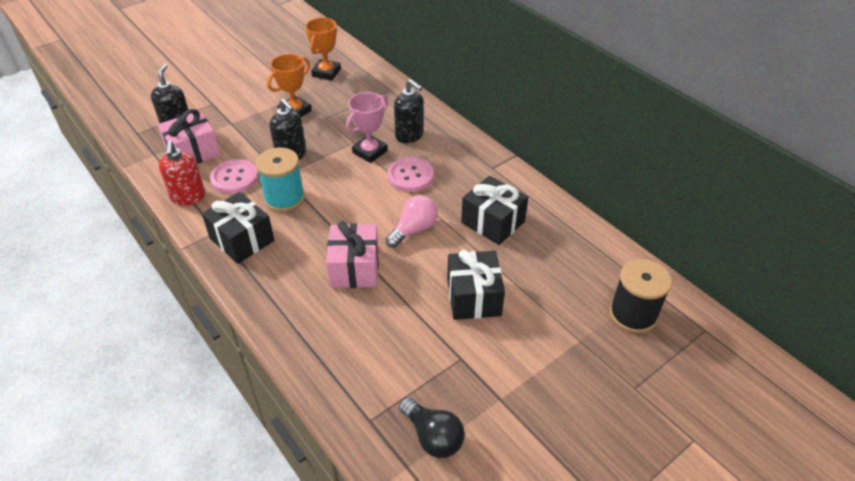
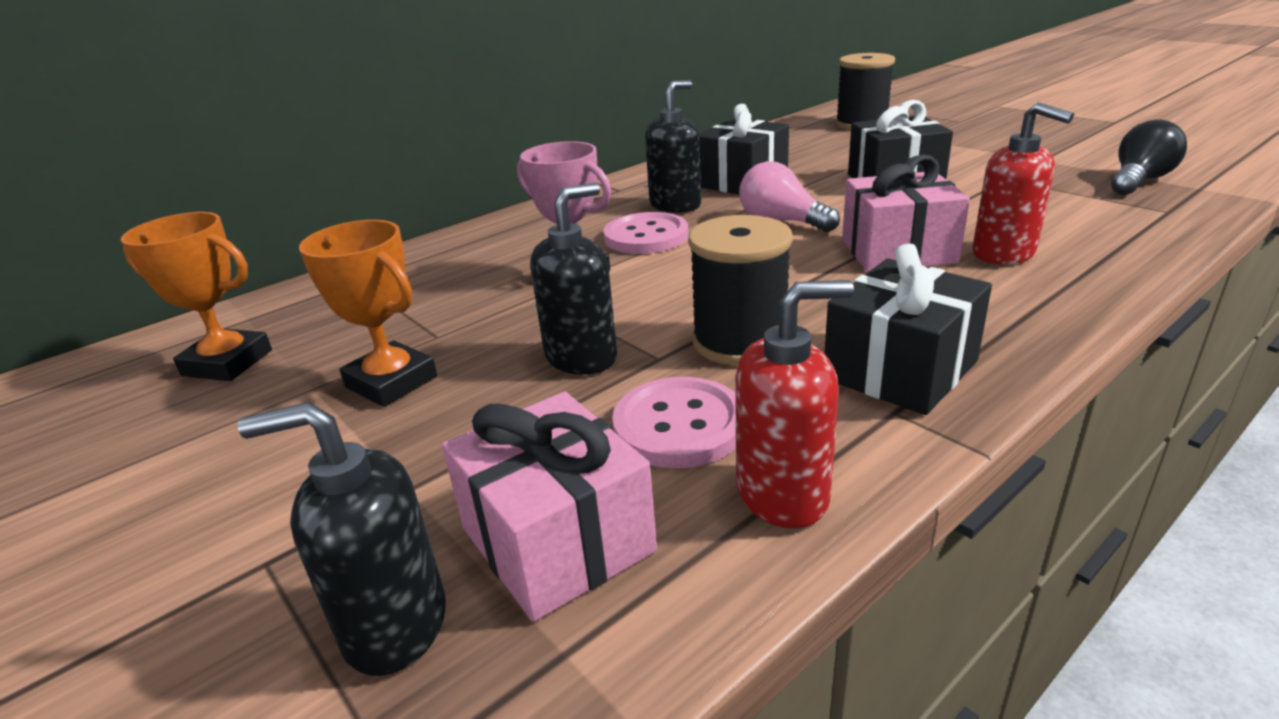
camera: 90 degrees left, 15 degrees down
turquoise spool [256,147,305,212] -> black spool [688,215,793,366]
black soap dispenser [394,79,424,143] -> black soap dispenser moved to [645,80,701,213]
none -> red soap dispenser [972,102,1074,264]

